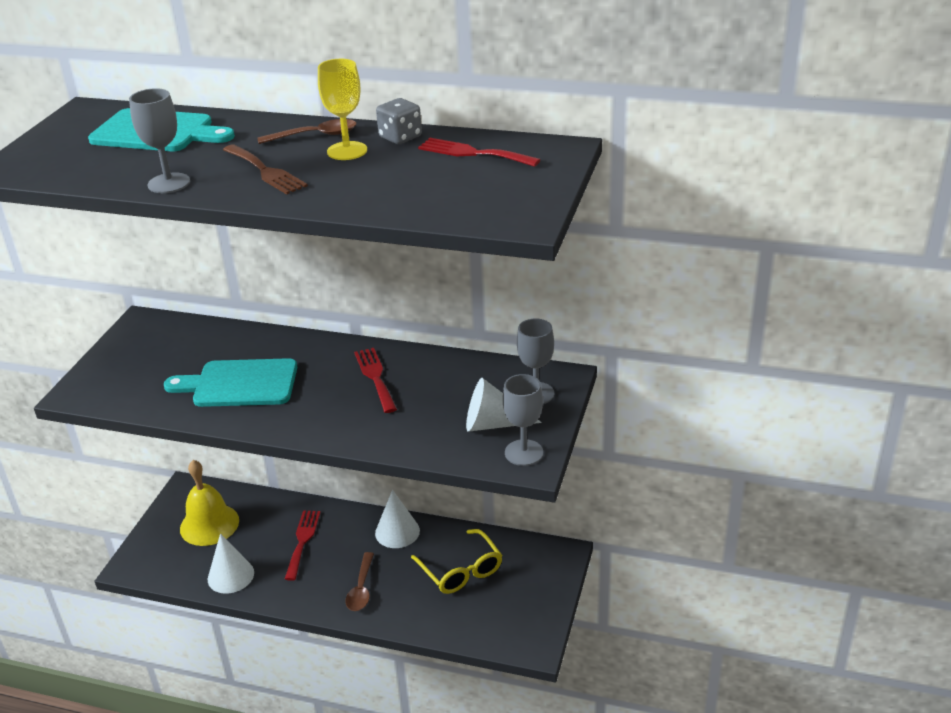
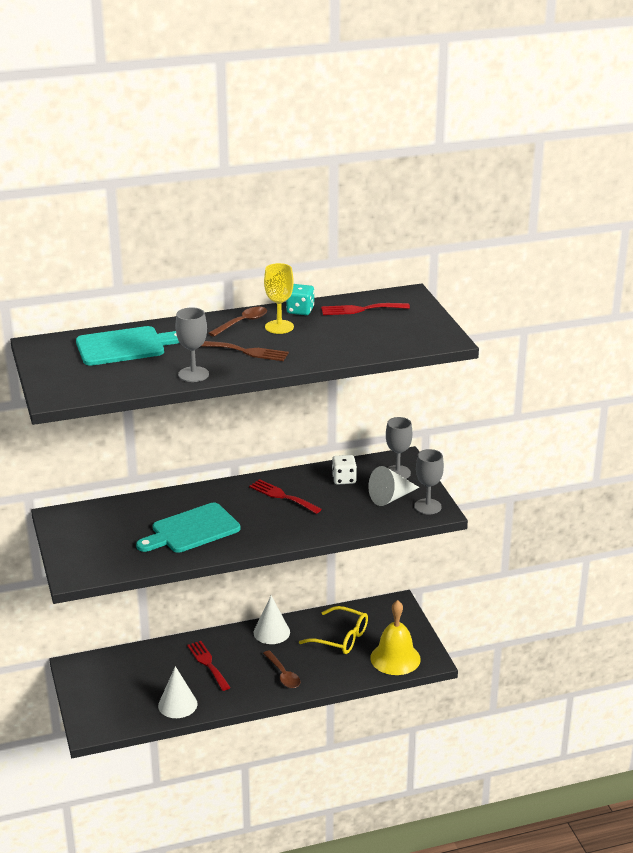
camera: 35 degrees left, 5 degrees down
yellow bell [180,460,239,546] -> yellow bell moved to [370,600,421,675]
grey dice [376,98,422,144] -> turquoise dice [286,284,314,315]
none -> white dice [332,455,357,485]

